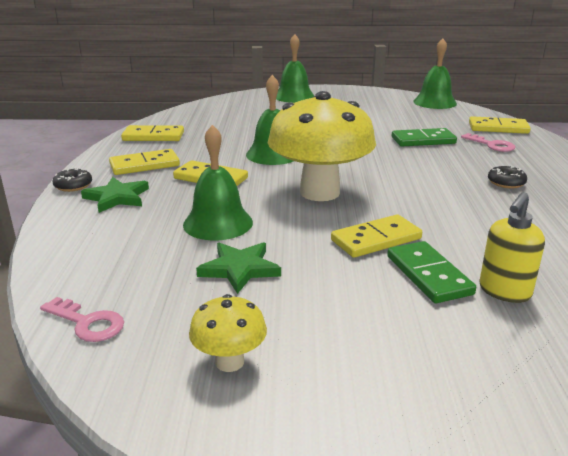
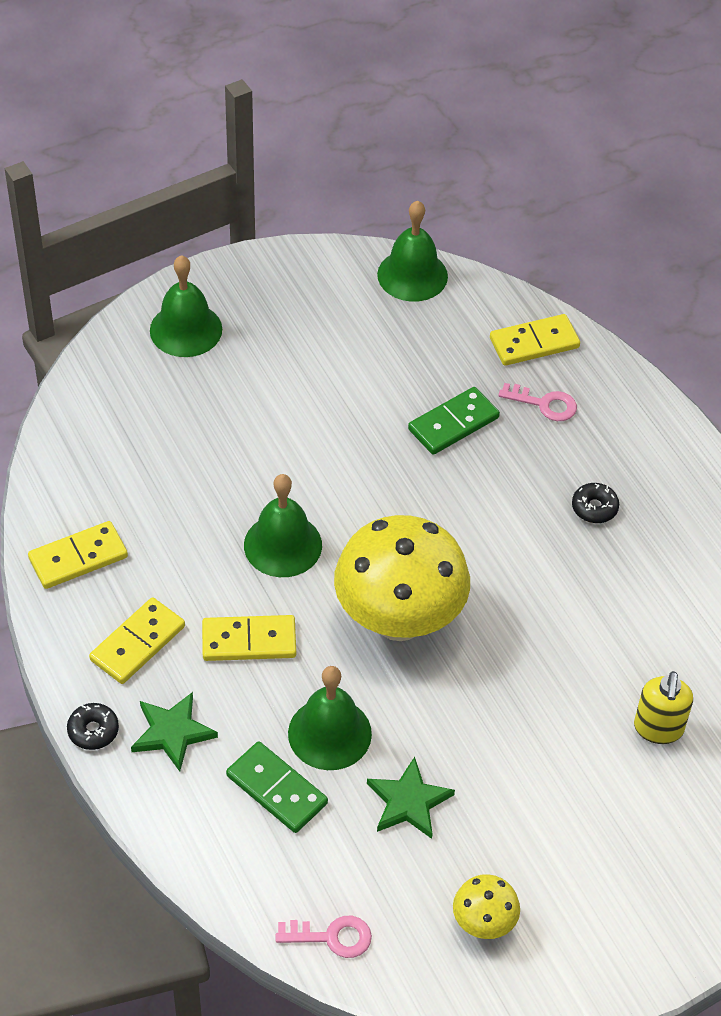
camera: 30 degrees left, 25 degrees up
yellow domino [331,215,422,258] -> none
green domino [387,241,476,303] -> green domino moved to [226,741,328,833]

